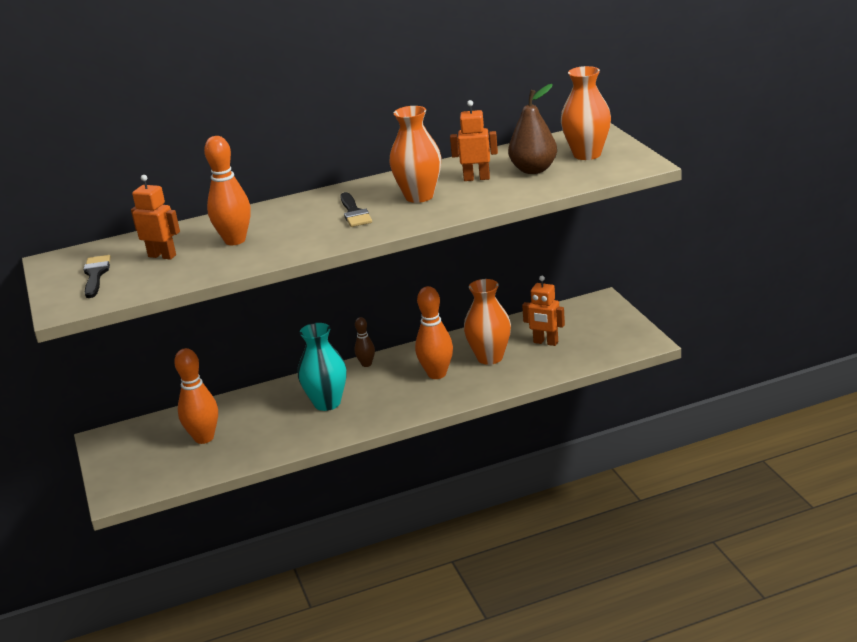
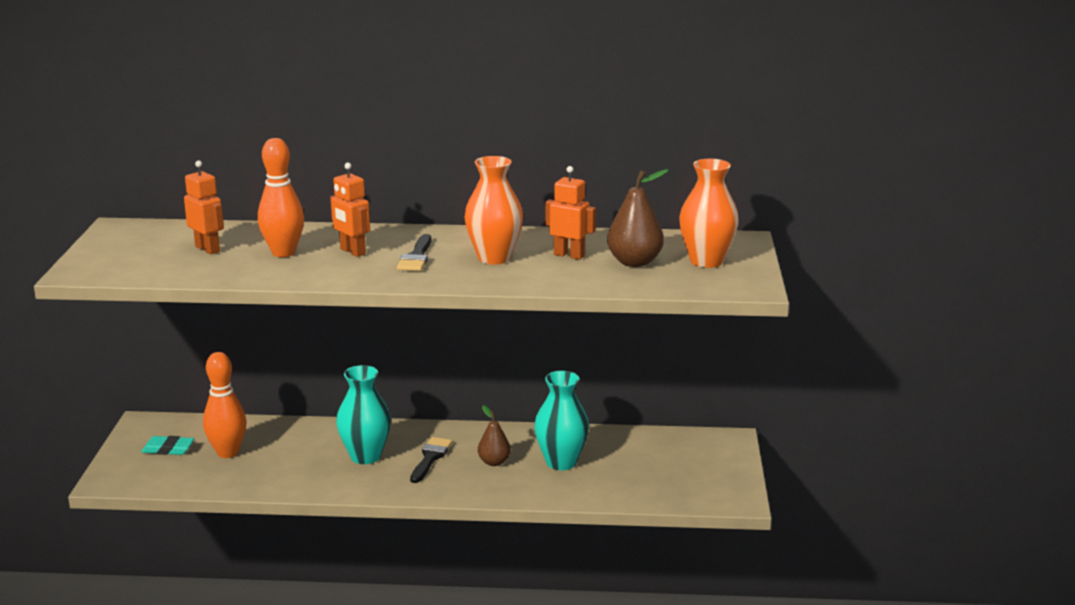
camera: 20 degrees right, 5 degrees down
black brush [84,255,111,298] -> black brush moved to [410,437,453,483]
brown bowling pin [354,317,375,367] -> none
orange bowling pin [415,286,453,379] -> brown pear [478,405,511,466]
orange vase [464,279,511,365] -> turquoise vase [534,371,589,470]
orange robot [522,276,565,346] -> orange robot moved to [330,163,370,257]
none -> turquoise eraser [141,436,194,455]

